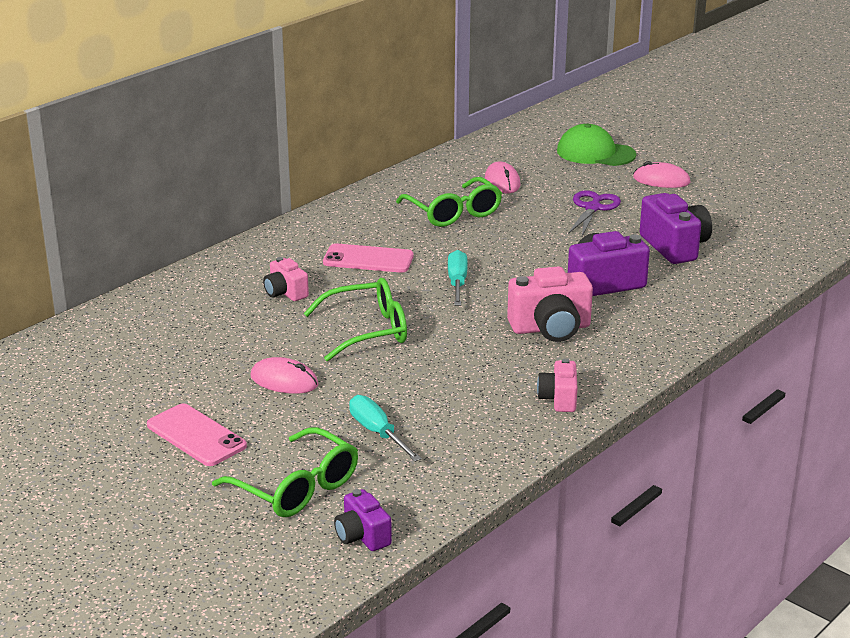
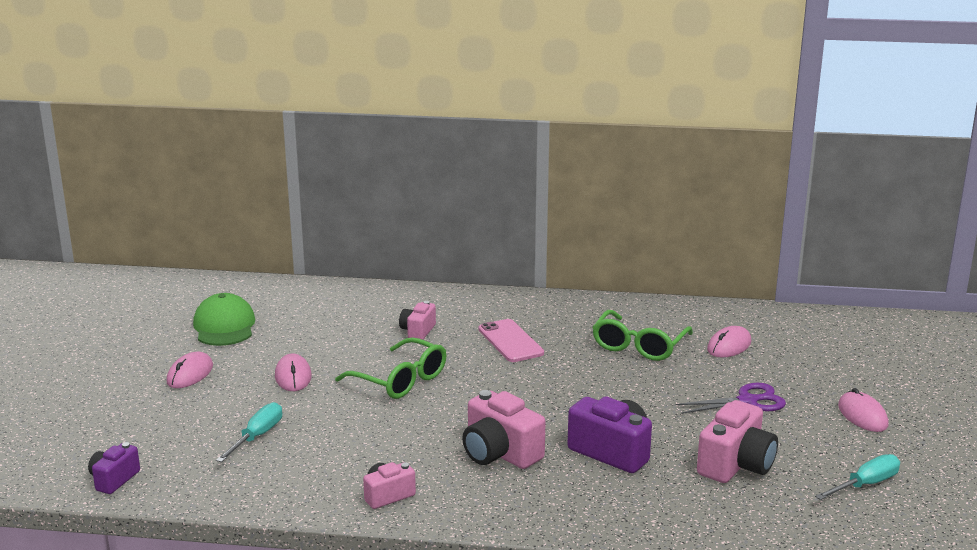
camera: 55 degrees right, 5 degrees down
pink phone [147,404,247,466] -> pink mouse [166,351,213,388]
green glasses [212,427,358,518] -> none
turquoise screwdriver [448,250,467,306] -> turquoise screwdriver moved to [815,454,900,500]
green cap [557,124,636,166] -> green cap moved to [193,293,255,346]
purple camera [640,193,712,264] -> pink camera [697,400,778,483]

